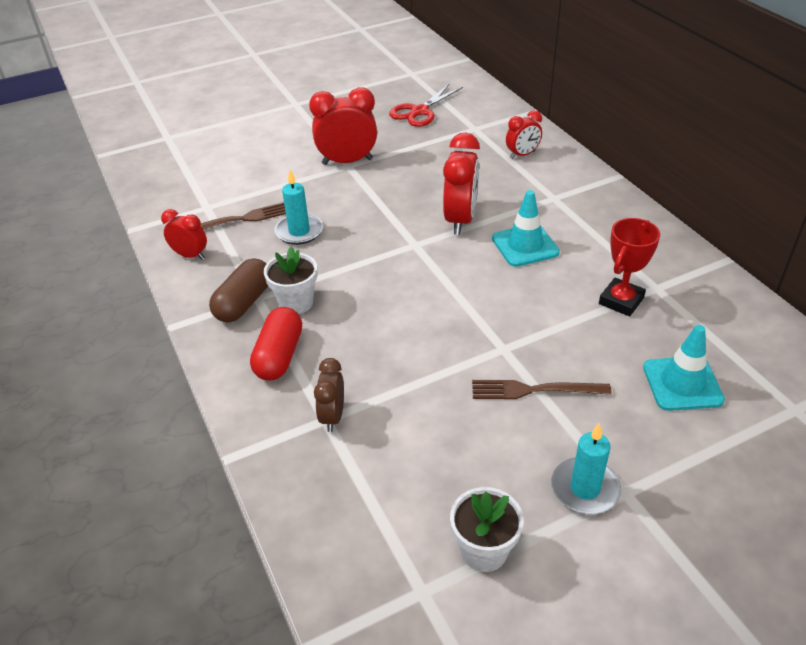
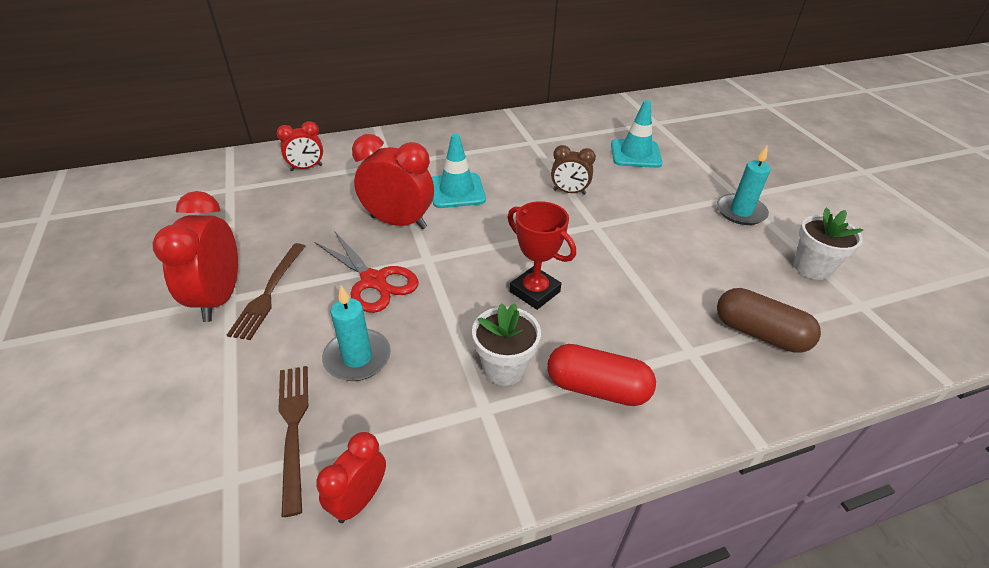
camera: 85 degrees left, 0 degrees up
brown capsule [209,258,268,323] -> brown capsule moved to [717,288,821,353]
brown clock [314,358,344,432] -> brown clock moved to [551,145,596,195]
red scissors [389,84,463,127] -> red scissors moved to [315,232,419,313]
brown fork [472,380,612,399] -> brown fork moved to [227,243,306,340]
red clock [506,110,542,159] -> red clock turned 90 degrees clockwise [277,121,323,171]
red trophy [599,218,660,316] -> red trophy moved to [507,201,576,310]

